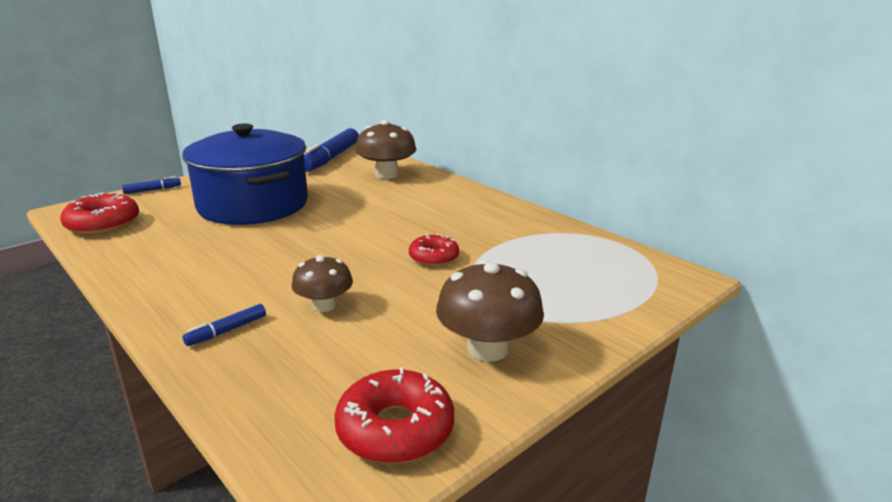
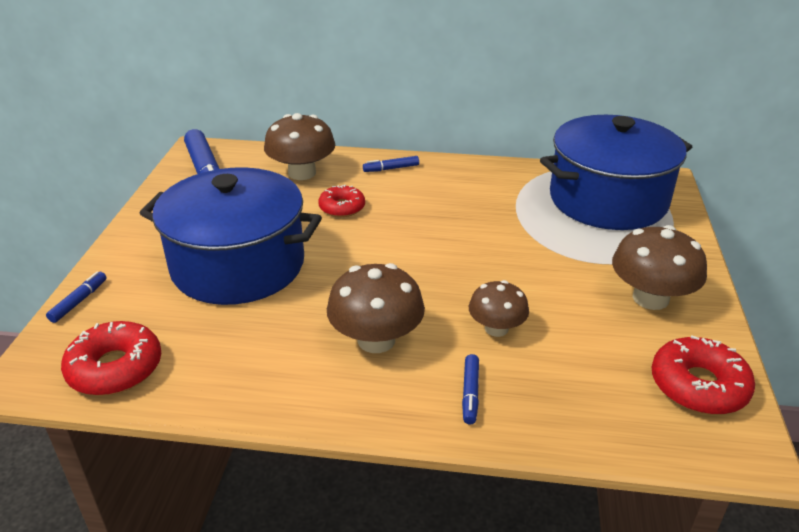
camera: 40 degrees left, 10 degrees up
red donut [409,234,459,266] -> red donut moved to [318,185,365,217]
none -> brown mushroom [327,263,425,353]
none -> blue marker [363,156,419,172]
none -> blue pot [540,115,692,230]

